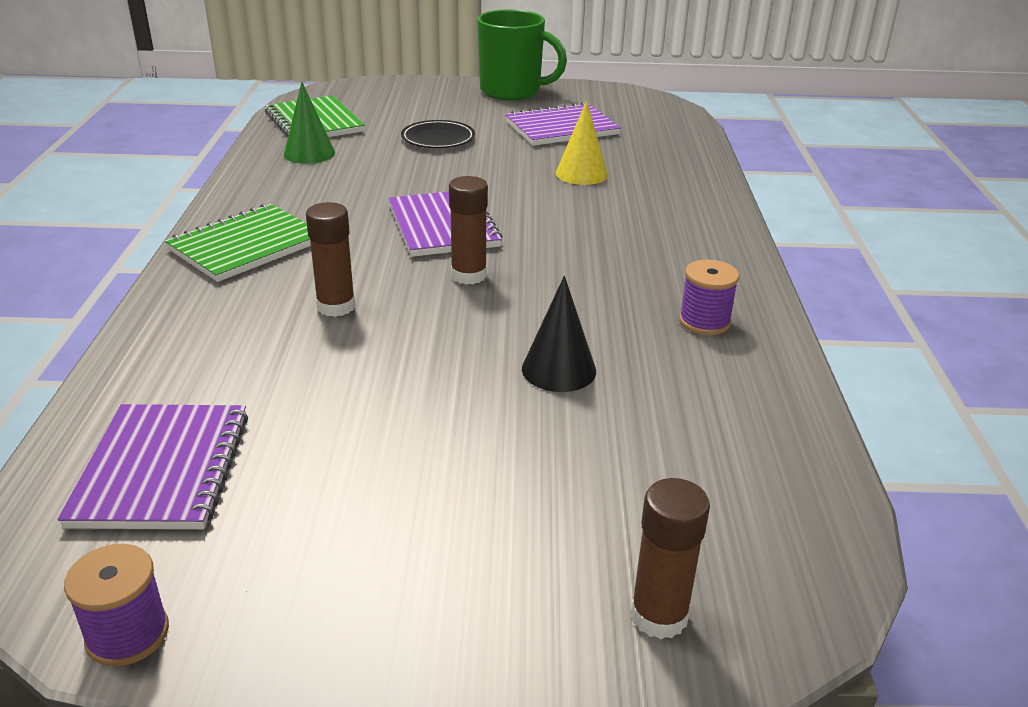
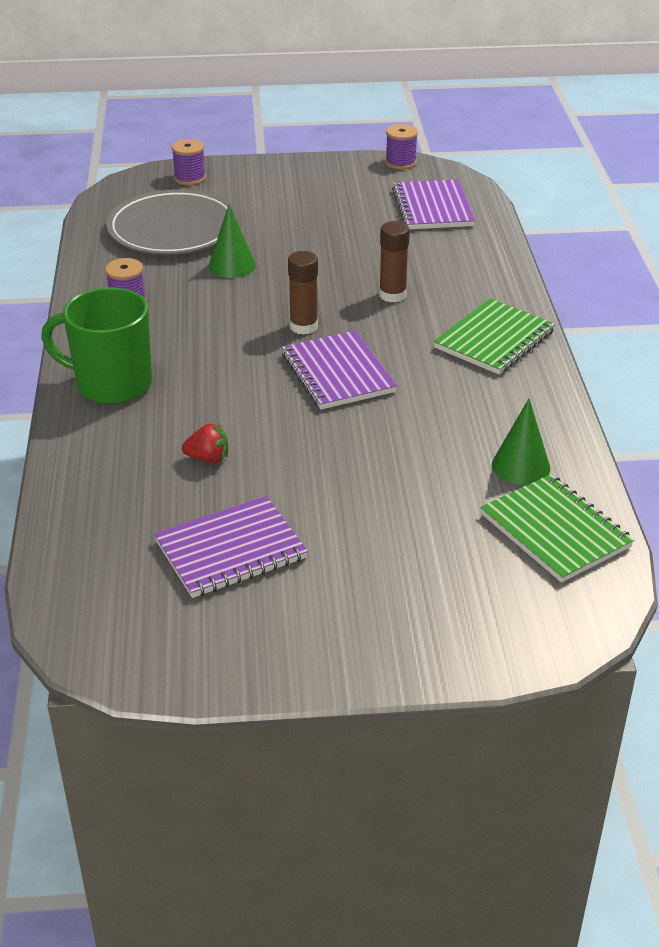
camera: 175 degrees right, 5 degrees up
black plate [401,120,475,148] -> none
green mug [477,10,567,101] -> green mug moved to [41,287,152,404]
black cone [522,276,596,392] -> green cone [209,205,256,278]
yellow cone [556,100,608,185] -> red strawberry [182,423,228,463]
brown glue stick [630,478,710,639] -> purple spool [172,139,206,185]
none -> grey plate [106,189,239,255]

